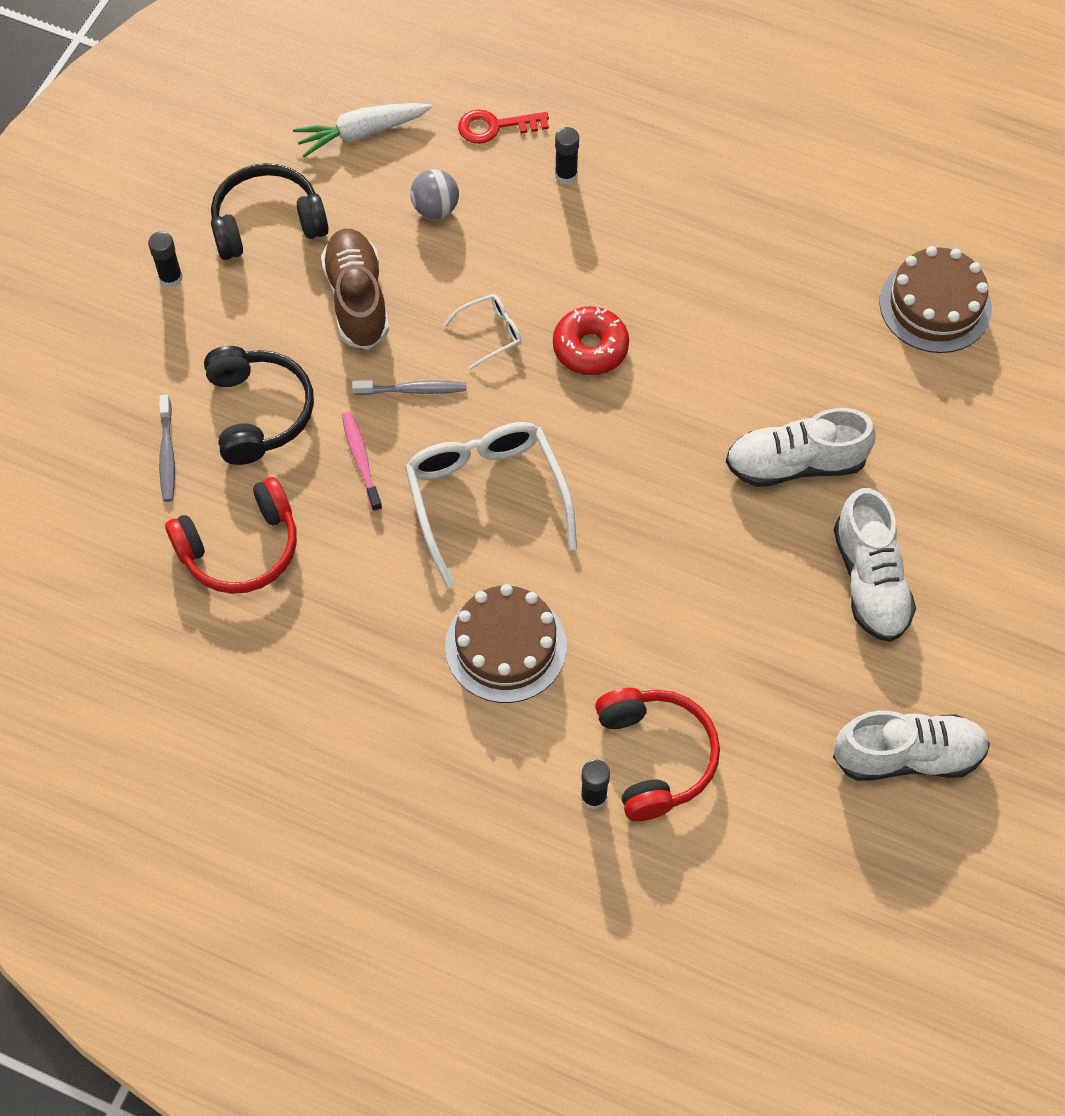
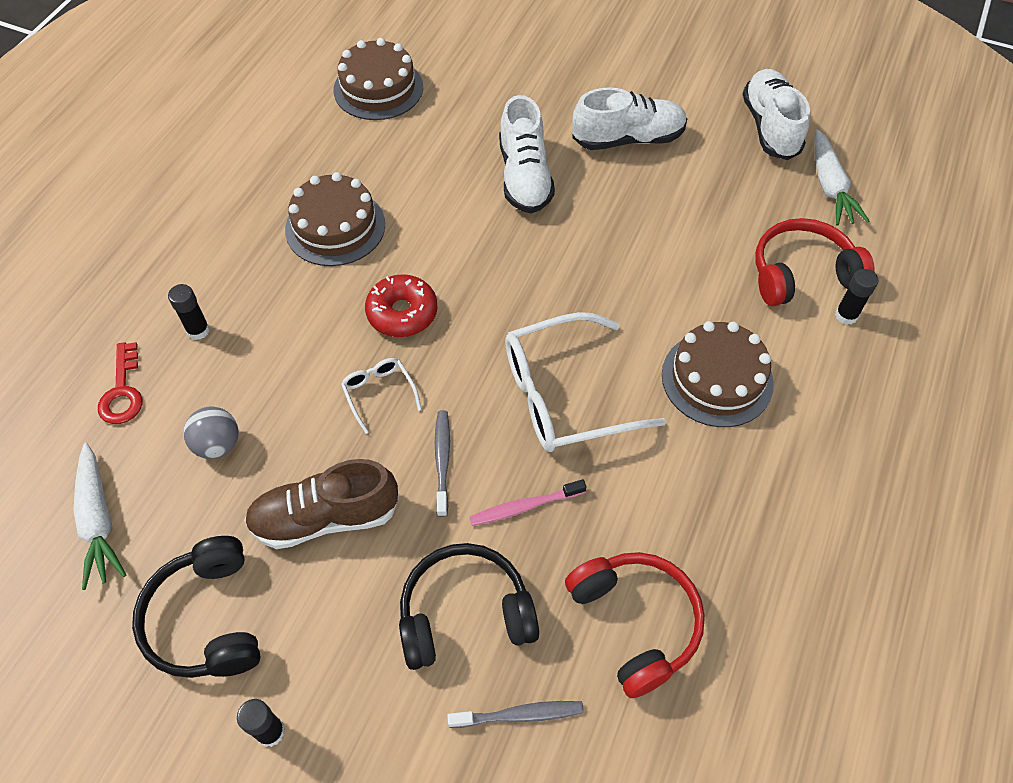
camera: 90 degrees left, 5 degrees down
none -> brown cake [285,172,385,266]
none -> white carrot [814,129,870,226]

